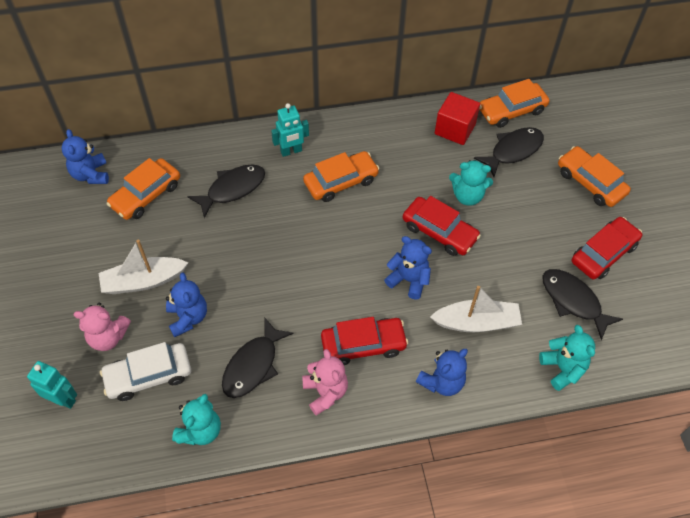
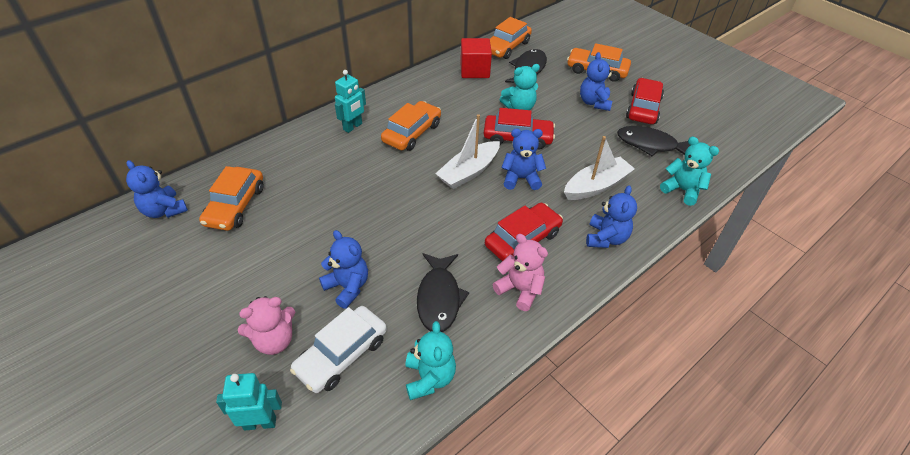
camera: 30 degrees left, 10 degrees down
white boat [99,239,188,294] -> white boat moved to [435,114,500,189]
black fish [188,164,265,218] -> none
none -> blue teddy bear [580,52,614,111]

